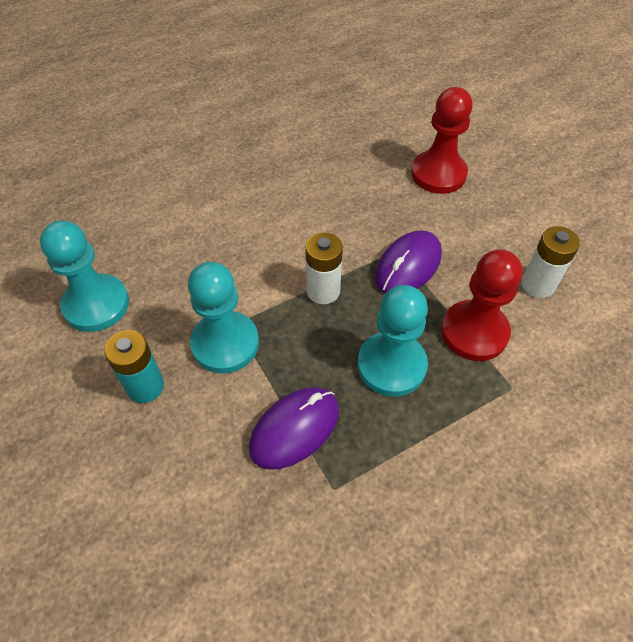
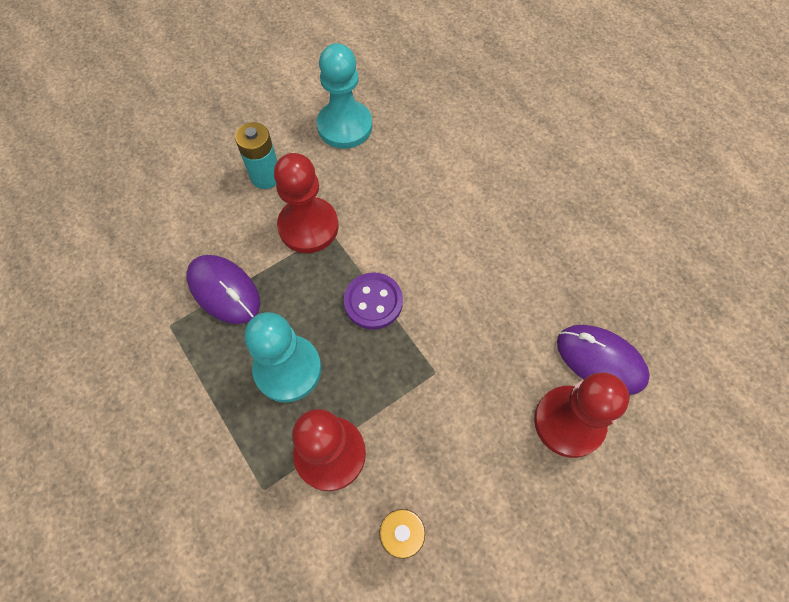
camera: 85 degrees right, 10 degrees up
turquoise pawn [188,262,259,374] -> red pawn [274,153,339,253]
white battery [305,233,343,304] -> purple button [344,272,403,330]
purple mouse [375,230,442,293] -> purple mouse moved to [557,325,650,395]

